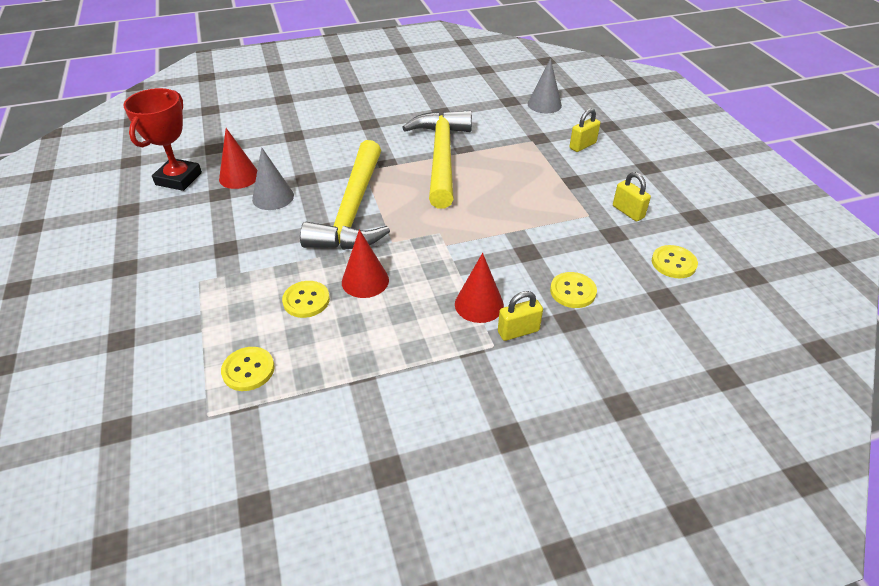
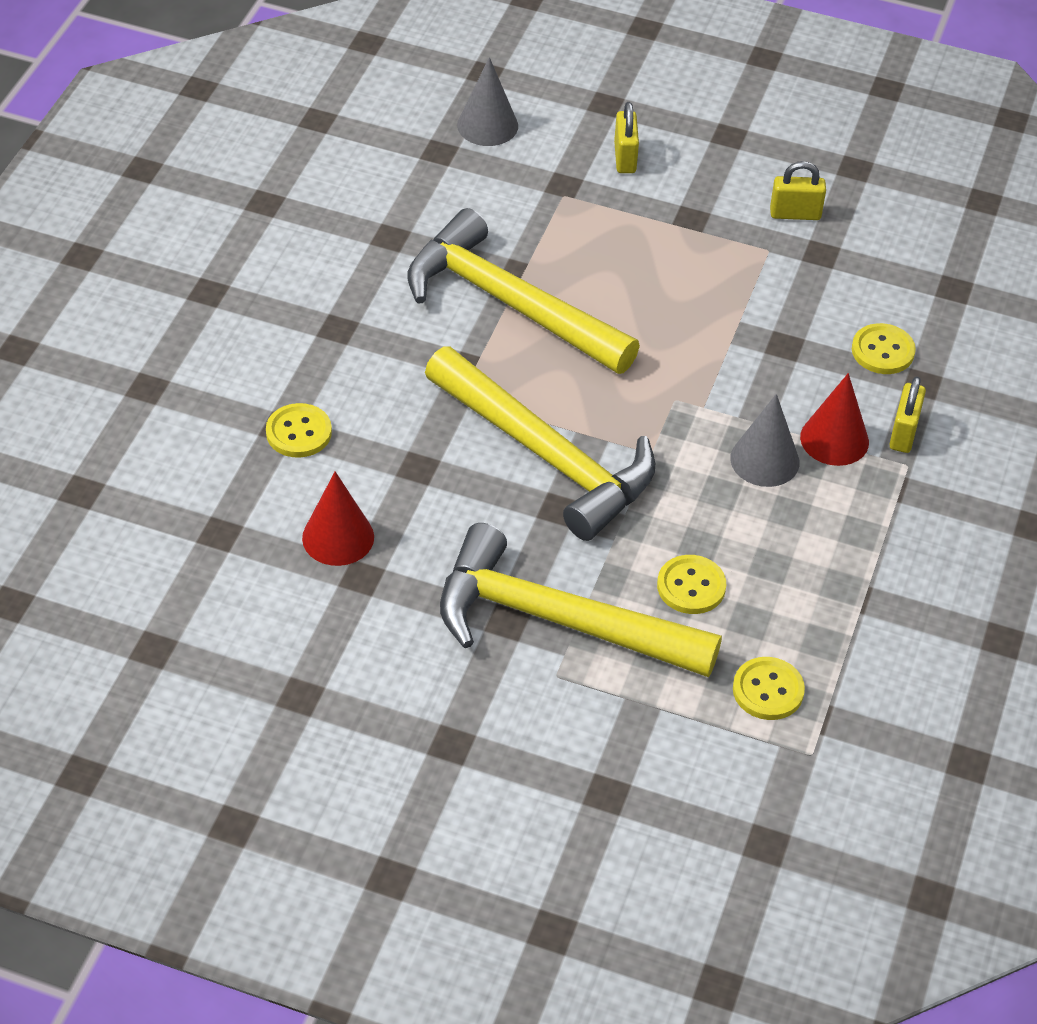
camera: 55 degrees left, 5 degrees up
red trophy [123,88,202,191] -> none
grey cone [252,147,294,210] -> grey cone moved to [730,394,800,487]
red cone [342,229,389,298] -> none
yellow button [652,245,698,278] -> yellow button moved to [266,403,332,458]
none -> yellow hammer [440,523,722,677]

